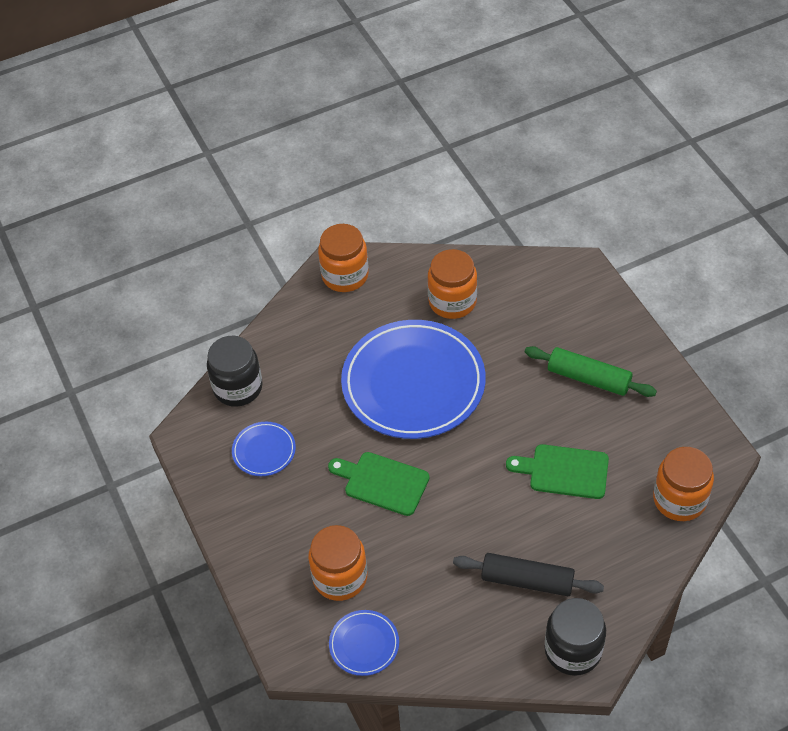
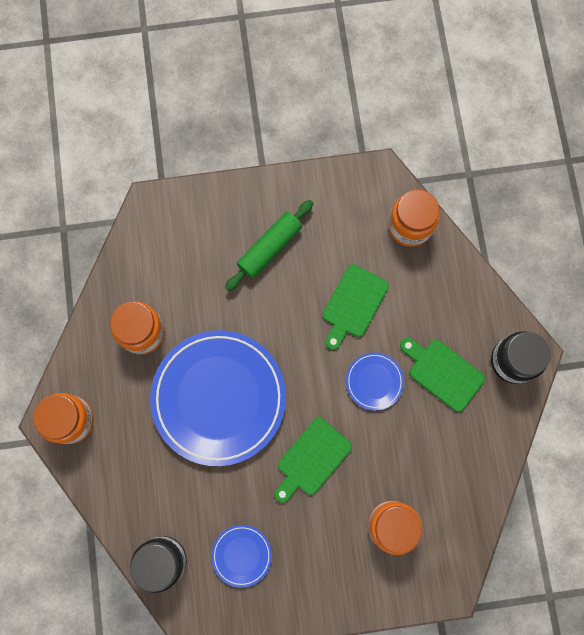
camera: 75 degrees left, 25 degrees up
blue plate [329,610,399,676] -> blue plate moved to [346,352,404,410]
black rolling pin [453,553,604,596] -> green cutting board [400,338,485,412]

